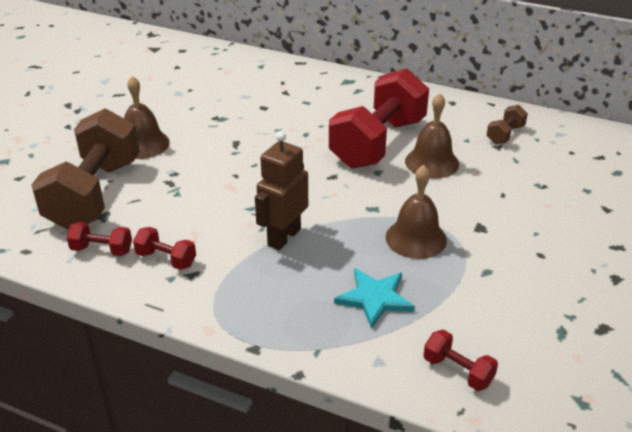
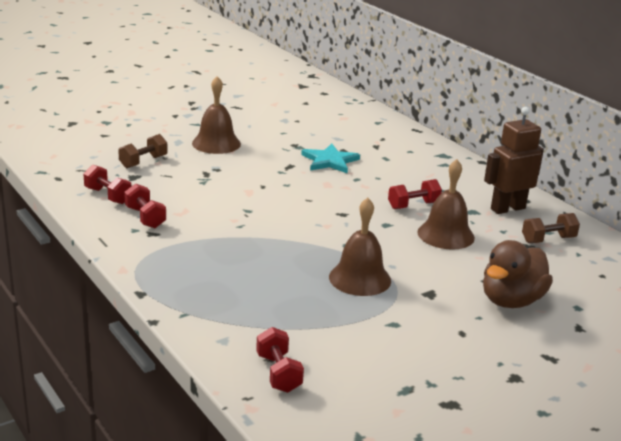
camera: 30 degrees right, 10 degrees down
brown dumbbell [31,108,139,230] -> brown dumbbell [118,134,168,168], size x0.42
brown robot [255,132,308,250] -> brown robot moved to [484,107,544,214]
red dumbbell [329,68,429,169] -> red dumbbell [388,179,442,209], size x0.42
turquoise star [334,268,415,329] -> turquoise star moved to [301,144,360,173]
none -> brown duck [483,240,553,308]

